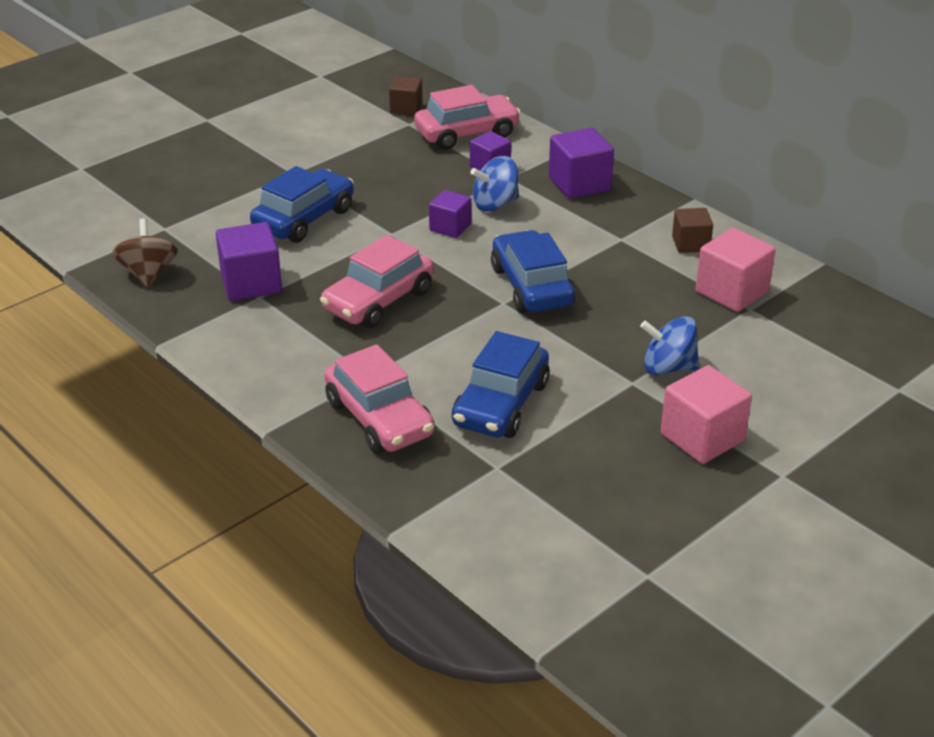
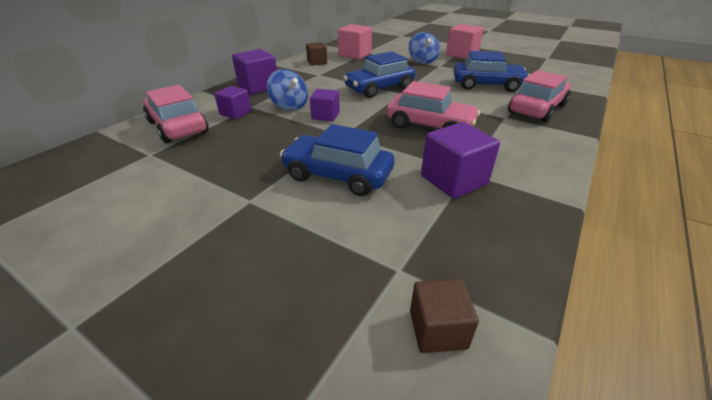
camera: 105 degrees left, 0 degrees up
brown spinning top [112,218,178,287] -> none
brown cube [389,76,423,115] -> brown cube moved to [410,279,479,353]

